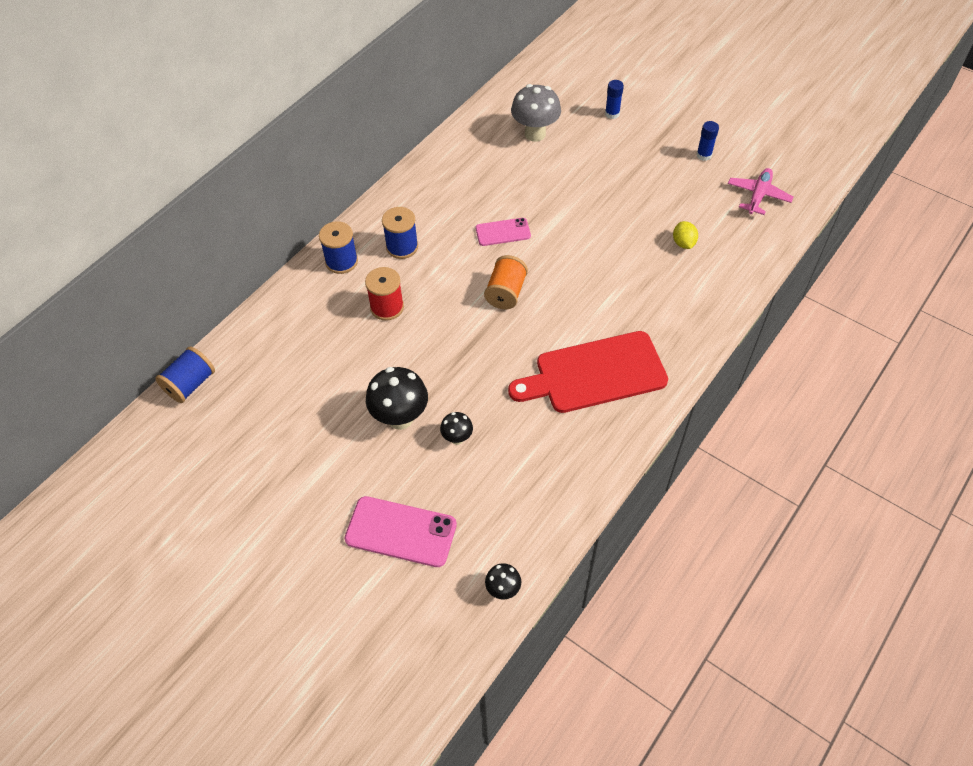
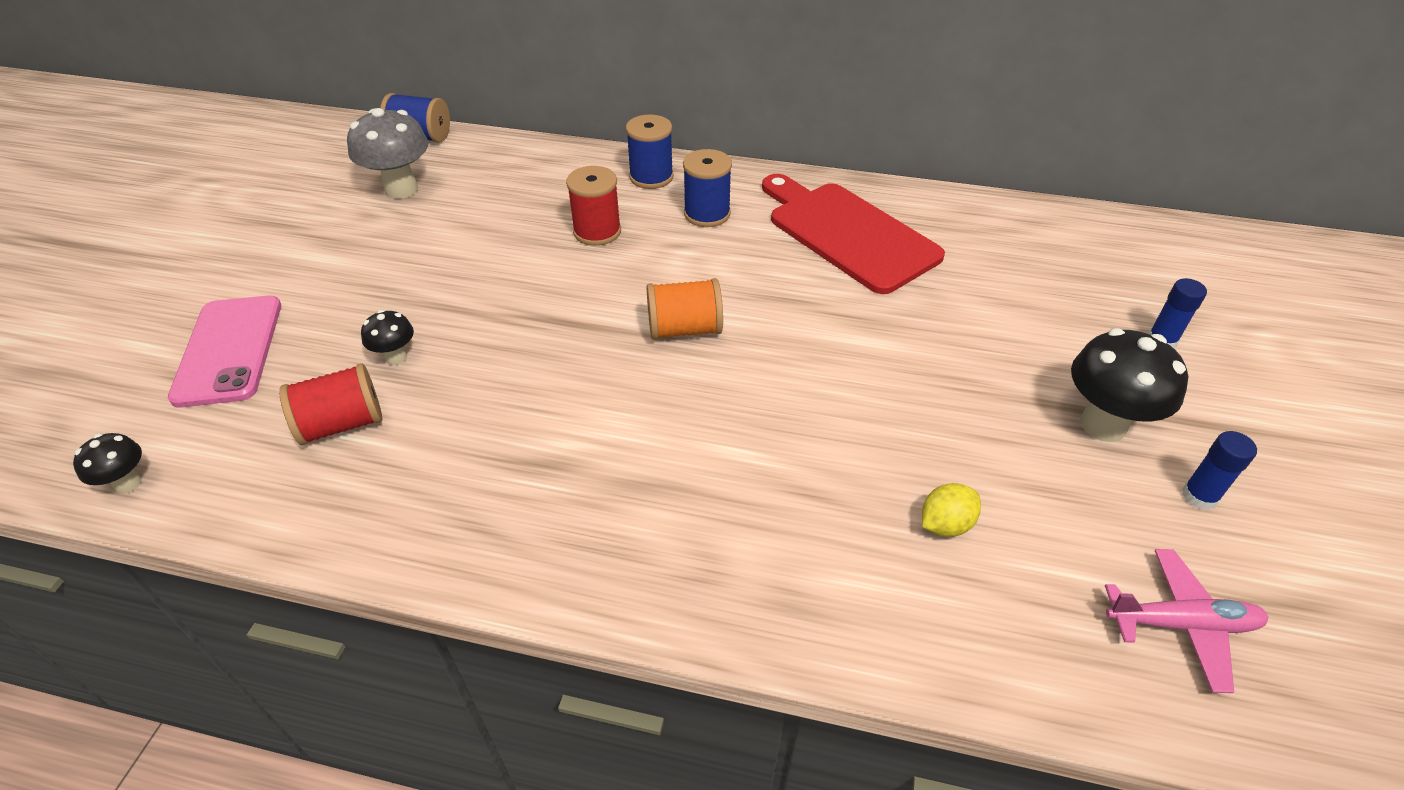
camera: 65 degrees right, 10 degrees down
black mushroom [366,367,428,430] -> black mushroom moved to [1071,328,1189,442]
pink phone [476,218,531,246] -> none
red cutting board [508,331,668,413] -> red cutting board moved to [762,174,945,294]
grey mushroom [511,84,561,142] -> grey mushroom moved to [347,108,428,199]
none -> red spool [279,363,382,445]

